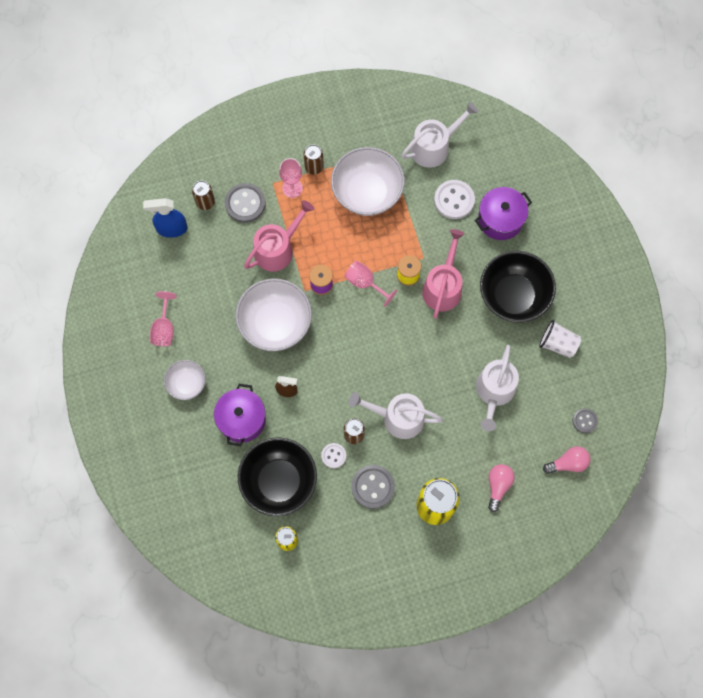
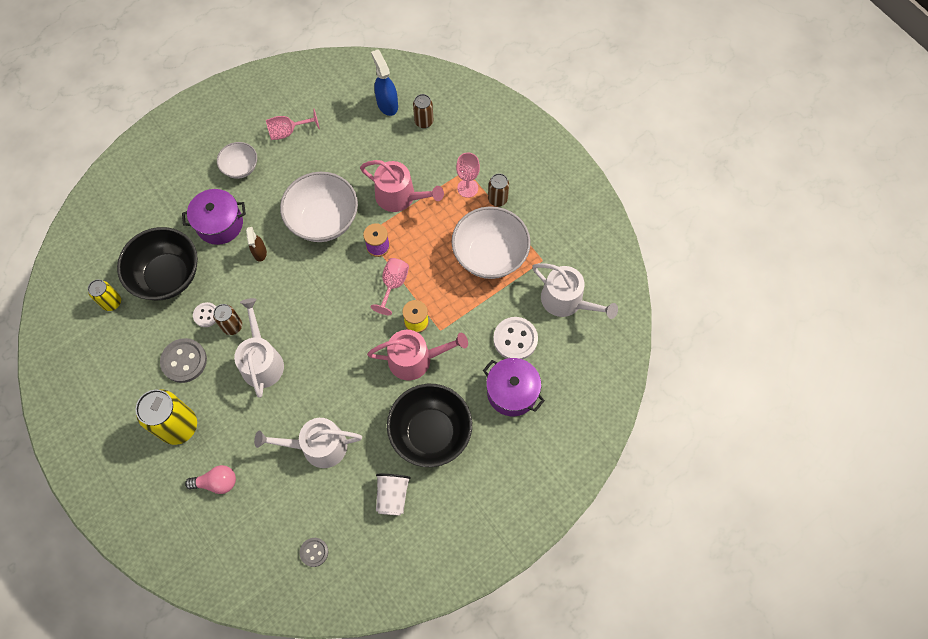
camera: 70 degrees right, 5 degrees down
grey button [225,183,265,223] -> none
pink light bulb [543,446,591,474] -> none

